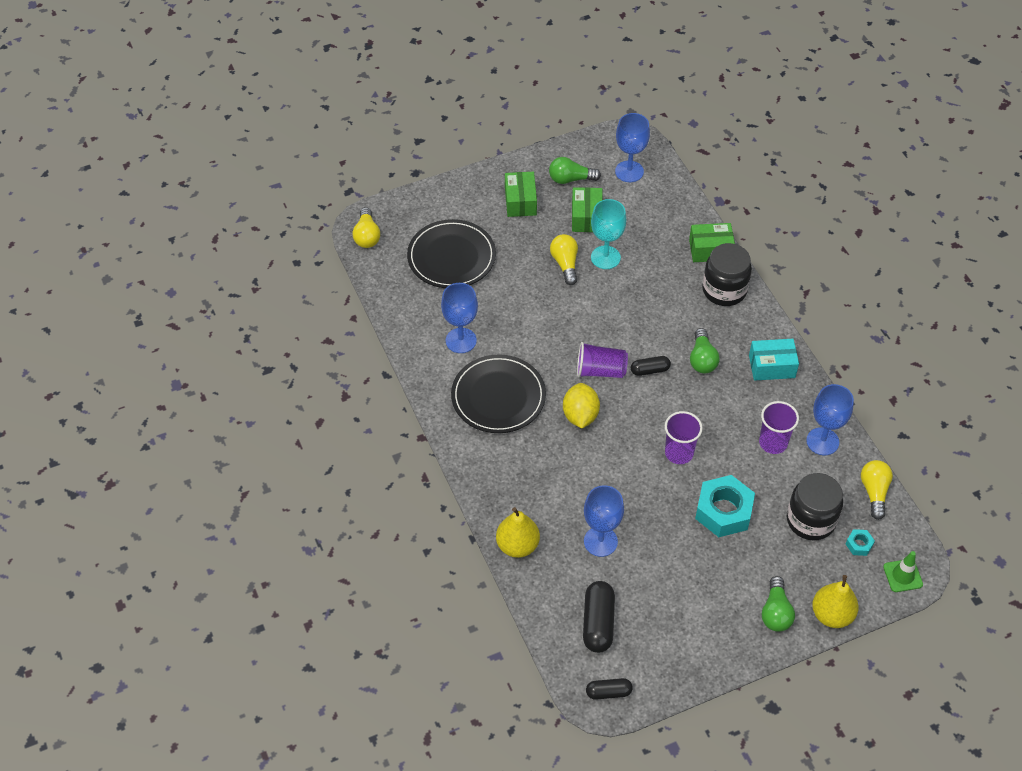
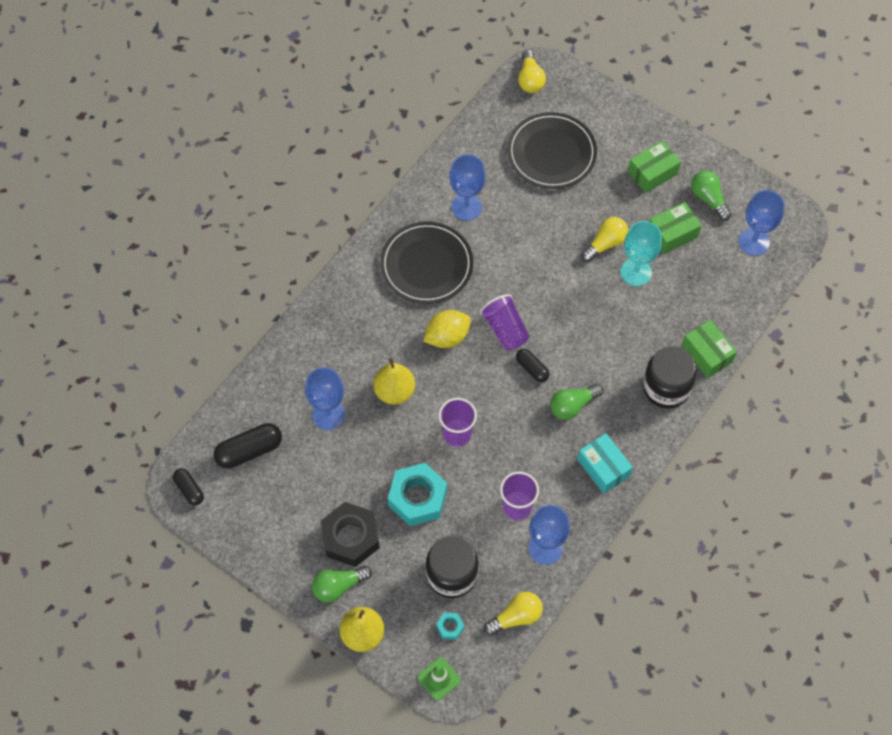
camera: 60 degrees right, 10 degrees up
yellow light bulb [353,207,380,248] -> yellow light bulb turned 60 degrees counterclockwise [518,50,546,93]
yellow pear [496,507,540,558] -> yellow pear moved to [373,358,415,405]
none -> black nut [321,502,380,567]

